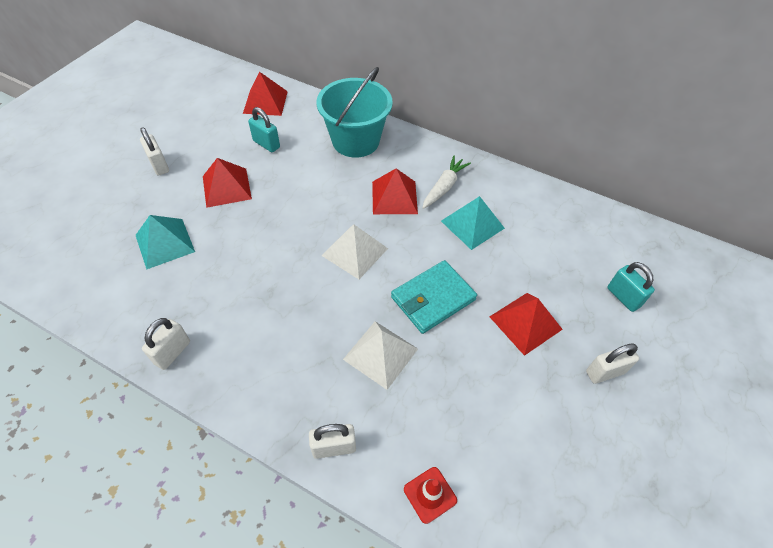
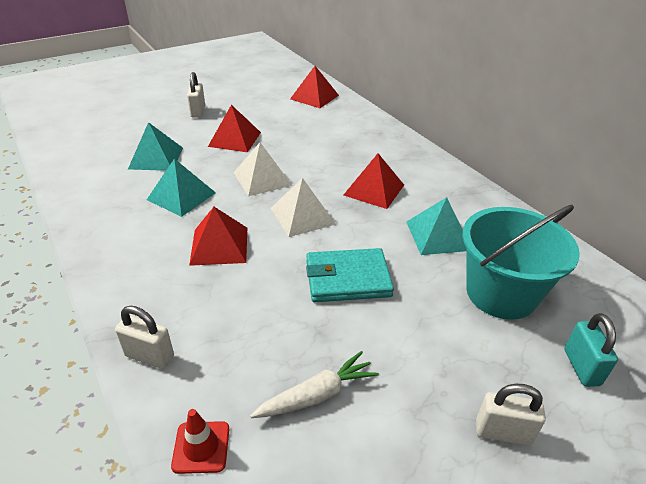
camera: 30 degrees right, 15 degrees down
white padlock [142,318,190,370] -> none
turquoise padlock [248,107,280,152] -> none
turquoise bucket [317,67,393,158] -> turquoise bucket moved to [462,205,580,320]
white pyramid [343,321,418,390] -> white pyramid moved to [233,143,293,196]
white carrot [422,156,471,209] -> white carrot moved to [250,351,379,418]
red pyramid [489,293,563,356] -> red pyramid moved to [189,207,247,266]
none -> turquoise pyramid [147,159,216,217]

